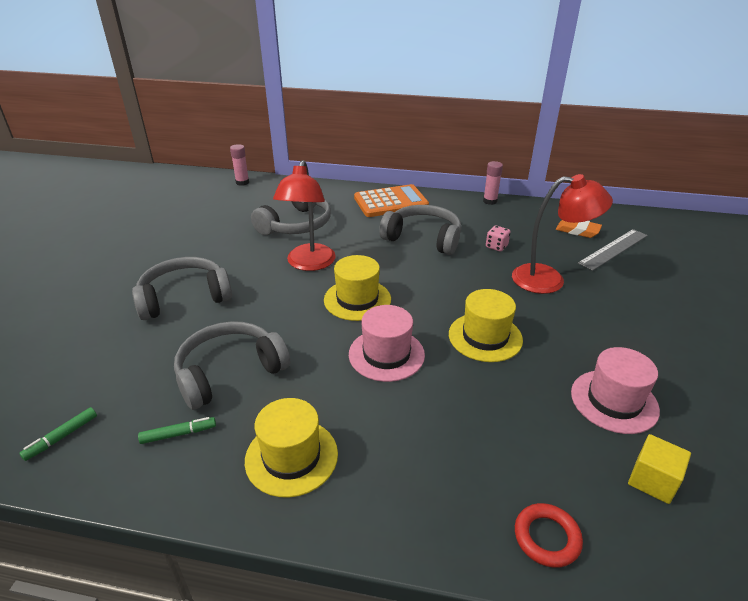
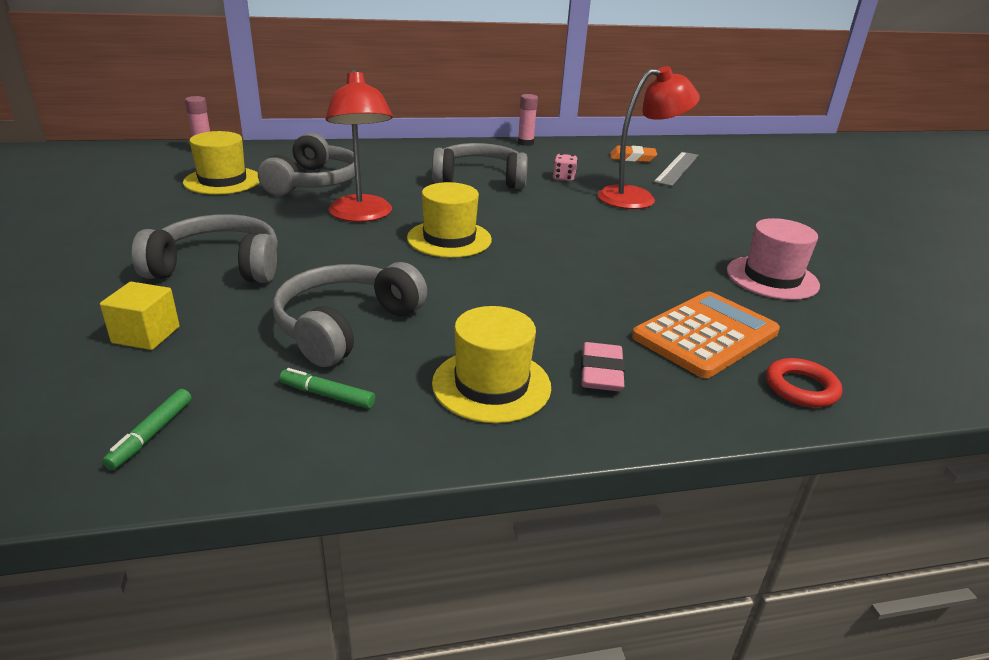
camera: 25 degrees left, 5 degrees down
grey headphones [132,257,232,320] -> grey headphones turned 45 degrees clockwise [132,214,278,283]
green marker [138,417,216,444] -> green marker turned 120 degrees counterclockwise [279,368,375,409]
pink hat [349,305,425,382] -> none
orange calculator [354,184,429,217] -> orange calculator moved to [632,291,780,378]
yellow hat [449,289,523,362] -> yellow hat moved to [183,131,260,195]
yellow cube [628,434,691,504] -> yellow cube moved to [100,282,180,350]
none -> pink eraser [581,342,625,391]

